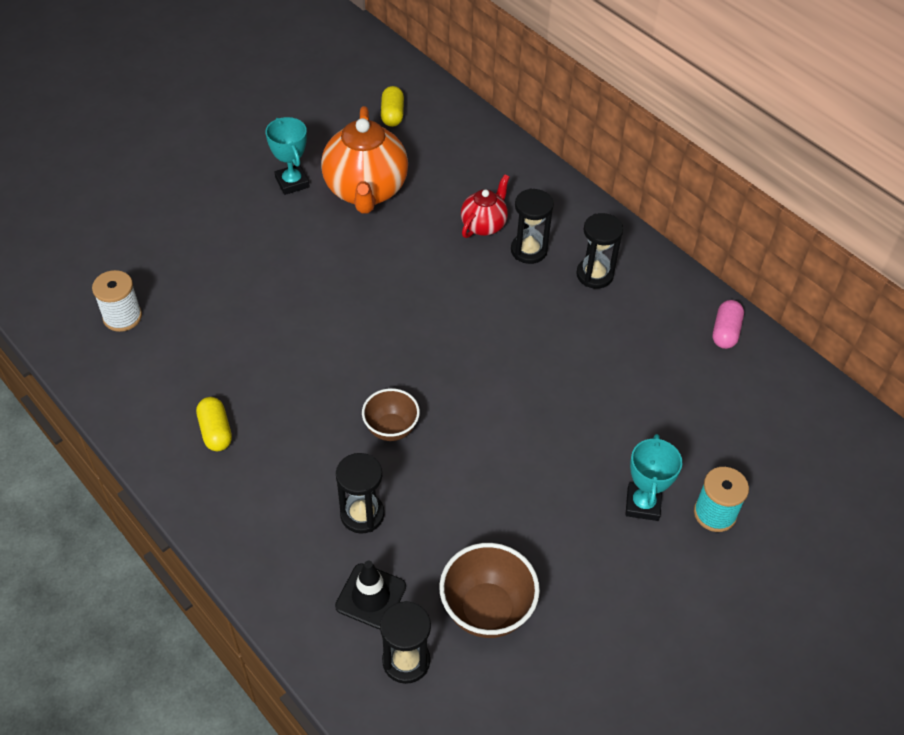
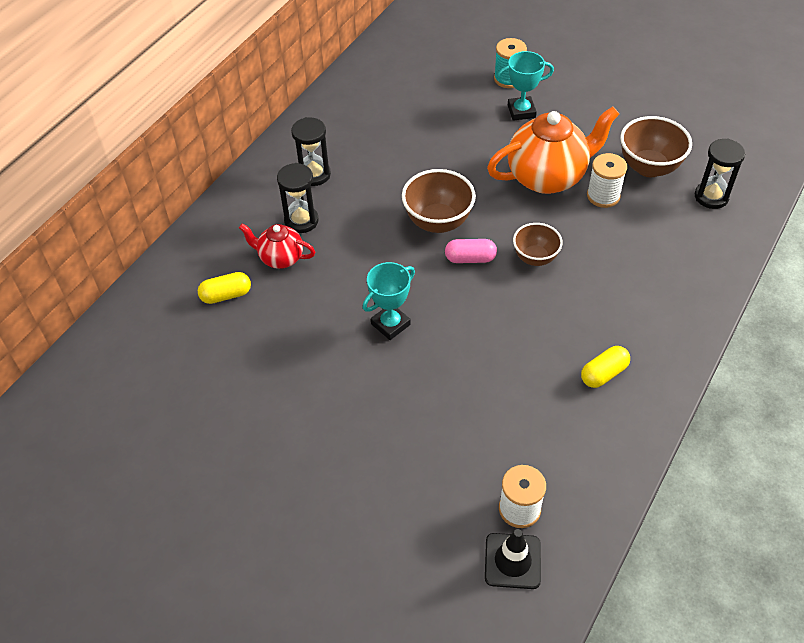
camera: 105 degrees left, 0 degrees up
turquoise trophy [265,117,310,195] -> turquoise trophy moved to [363,262,415,340]
orange teapot [321,106,408,213] -> orange teapot moved to [487,106,619,194]
black traffic cone [335,561,406,629] -> black traffic cone moved to [485,529,541,589]
black hourglass [336,453,384,534] -> none
yellow capsule [381,86,404,127] -> yellow capsule moved to [198,272,251,304]
pink capsule [713,300,744,349] -> pink capsule moved to [445,239,497,263]
none -> brown bowl [402,169,476,233]
none -> white spool [587,153,627,208]

